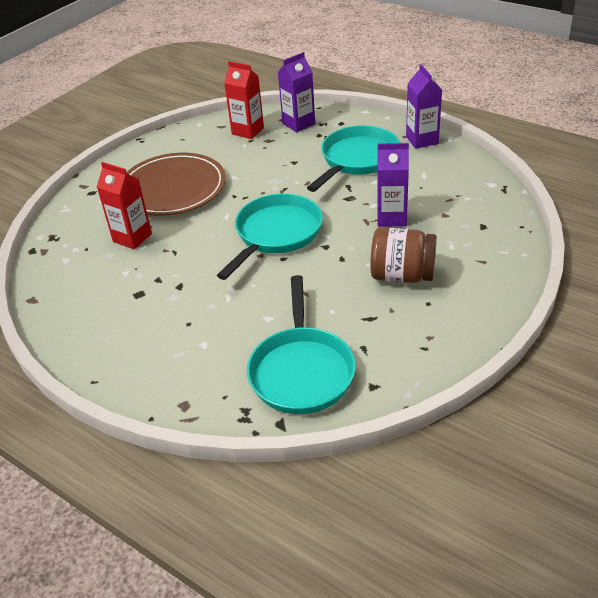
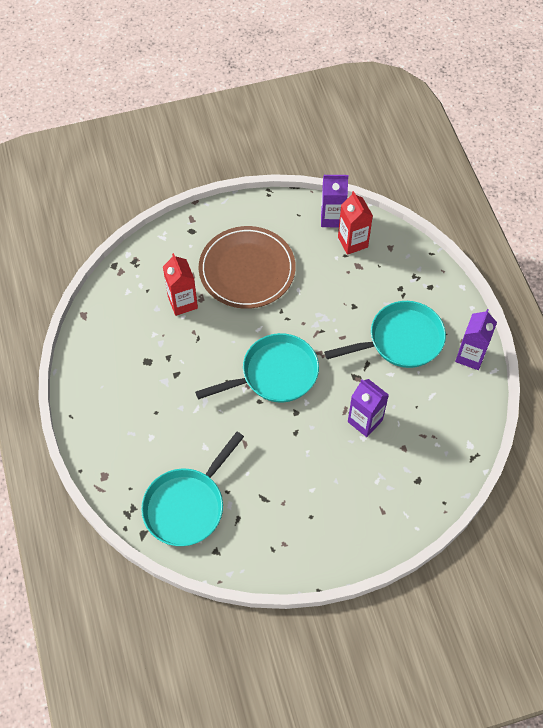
camera: 35 degrees right, 20 degrees up
purple carton [278,52,315,132] -> purple carton moved to [321,175,348,227]
brown jar [370,227,437,283] -> none

